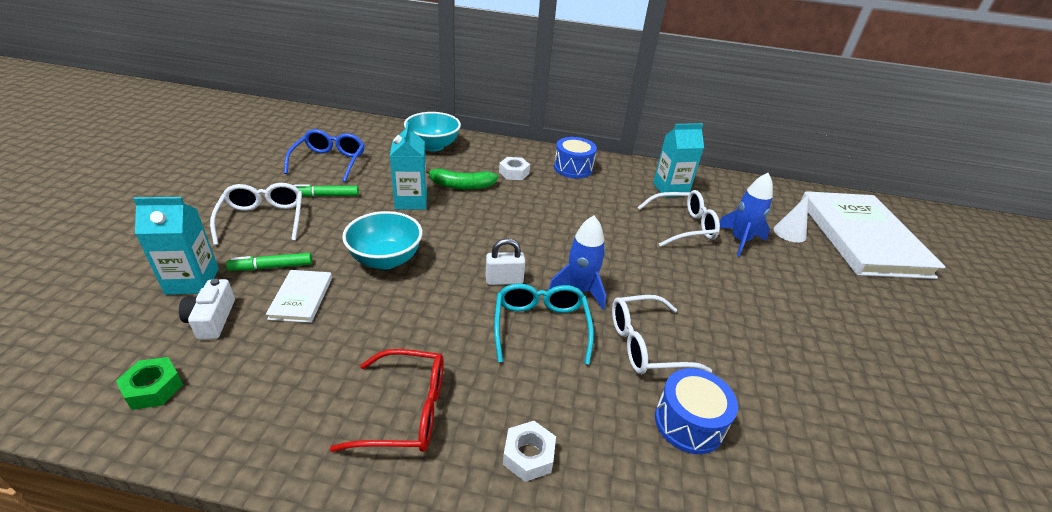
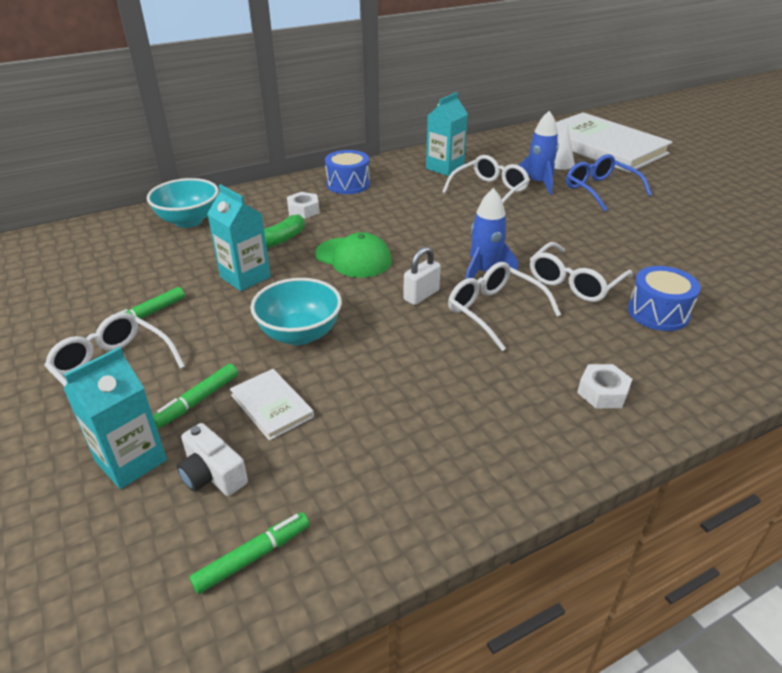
camera: 35 degrees left, 0 degrees up
green nut [116,357,183,410] -> green marker [190,512,309,594]
blue glasses [284,129,364,182] -> blue glasses moved to [566,154,652,212]
red glasses [330,349,444,452] -> none
turquoise glasses [494,284,594,365] -> white glasses [448,262,561,351]
none -> green cap [315,232,392,278]

